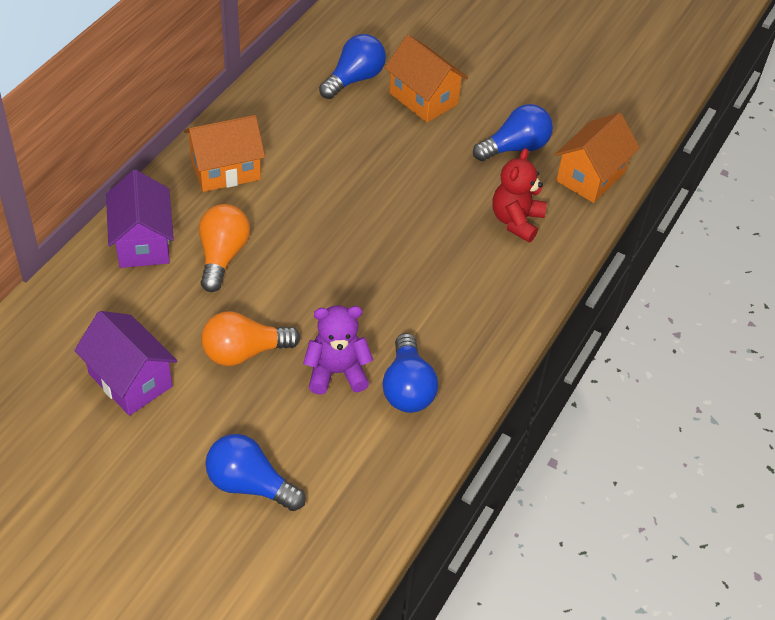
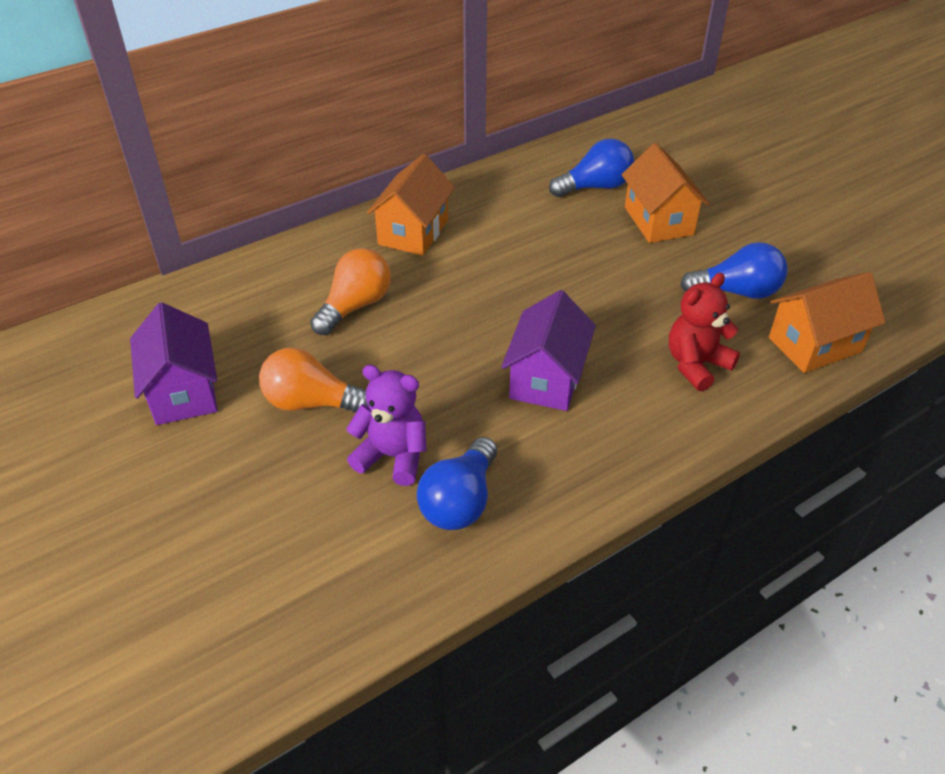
camera: 30 degrees right, 5 degrees down
purple house [106,169,174,268] -> purple house moved to [501,290,596,411]
orange house [184,115,265,192] -> orange house turned 75 degrees counterclockwise [367,154,455,256]
blue light bulb [205,434,306,511] -> none

